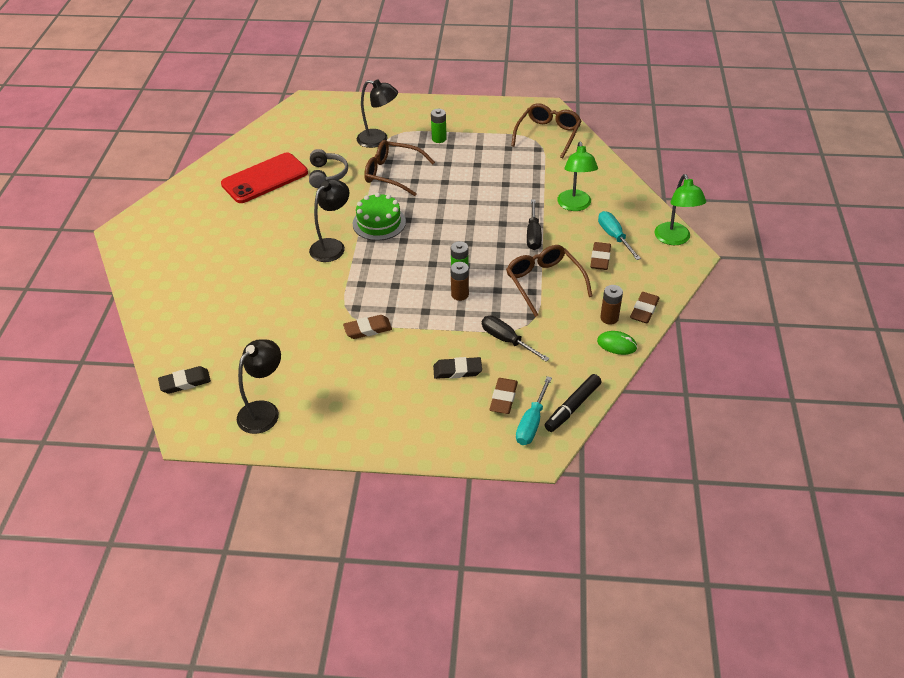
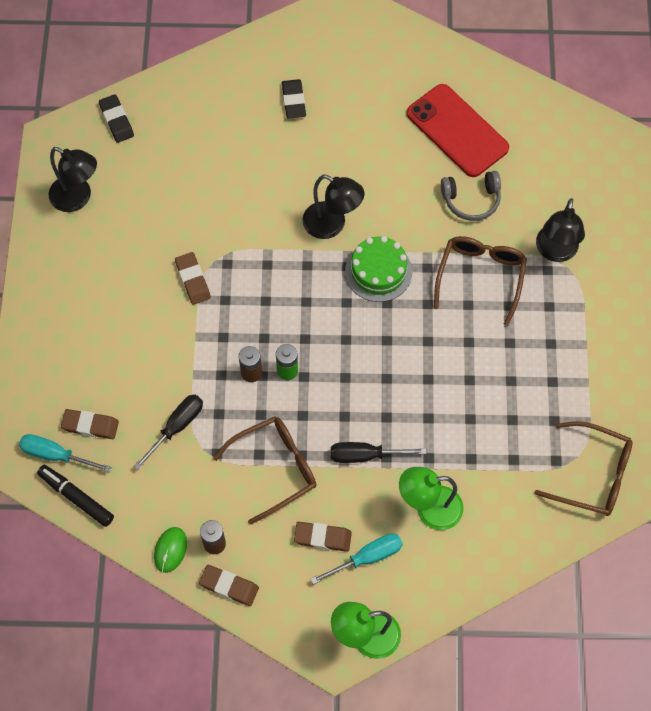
camera: 85 degrees right, 20 degrees up
green battery [431,109,447,143] -> none
black eraser [433,357,482,379] -> black eraser moved to [282,79,306,119]

